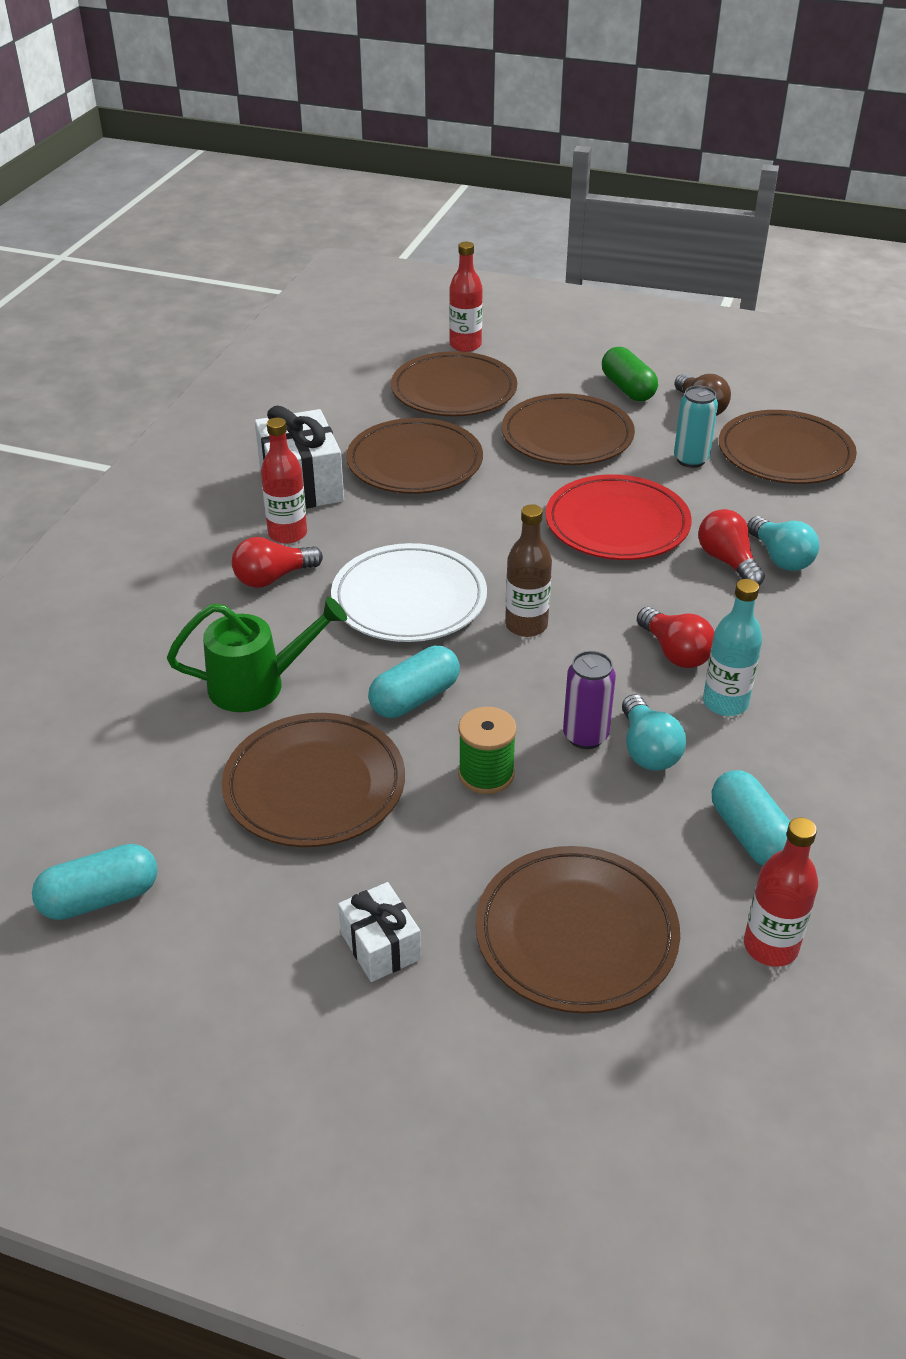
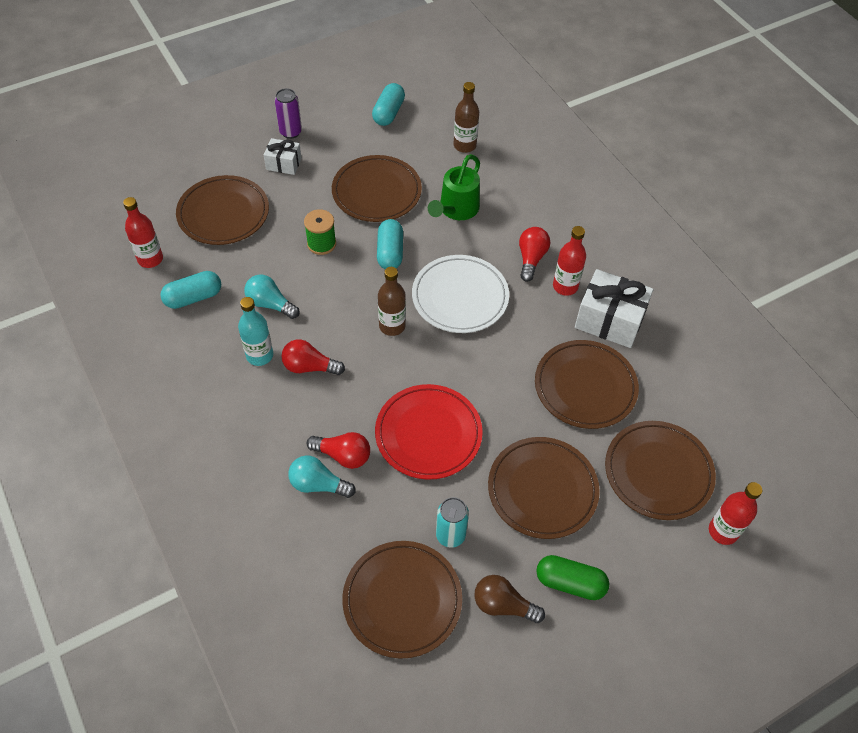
camera: 130 degrees right, 15 degrees up
purple can [563,651,616,749] -> purple can moved to [275,88,302,139]
turquoise capsule [712,770,790,866] -> turquoise capsule turned 45 degrees counterclockwise [160,271,221,309]
none -> brown bottle [454,82,479,153]

